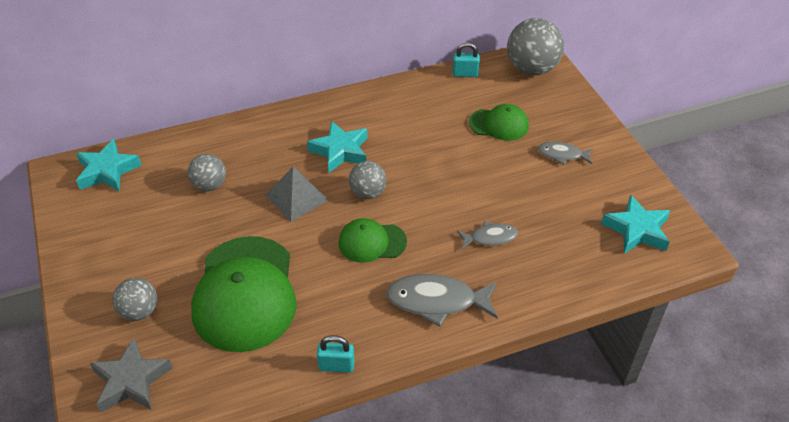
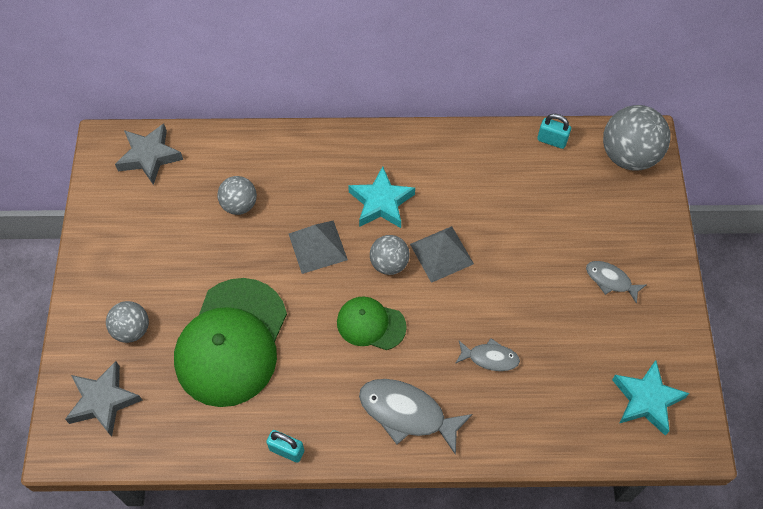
camera: 20 degrees right, 15 degrees up
turquoise star [76,139,142,191] -> grey star [115,123,183,185]
green cap [469,104,529,141] -> none
none -> grey pyramid [410,226,474,283]

